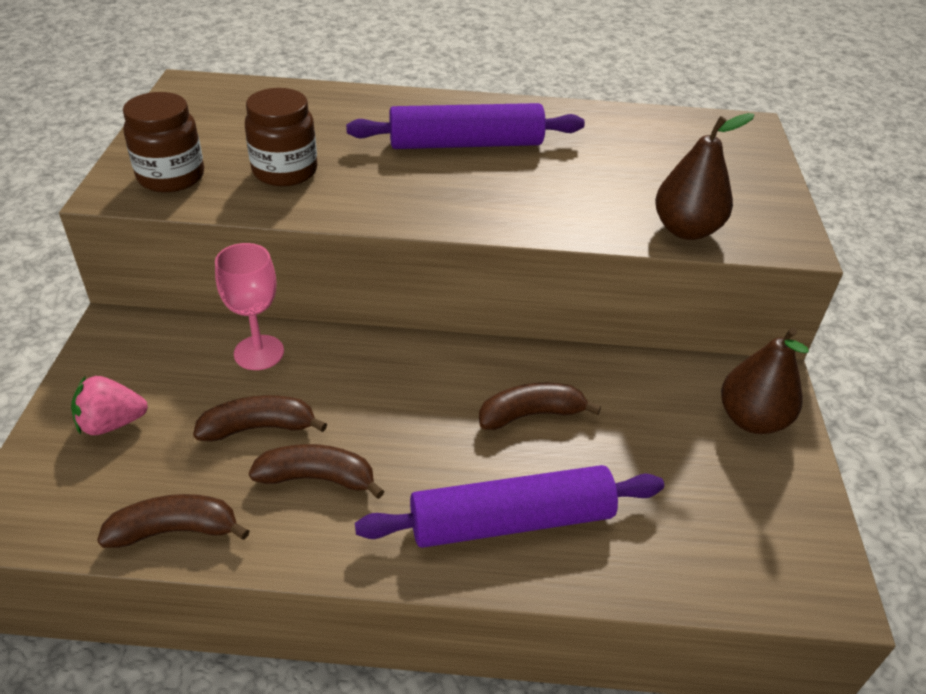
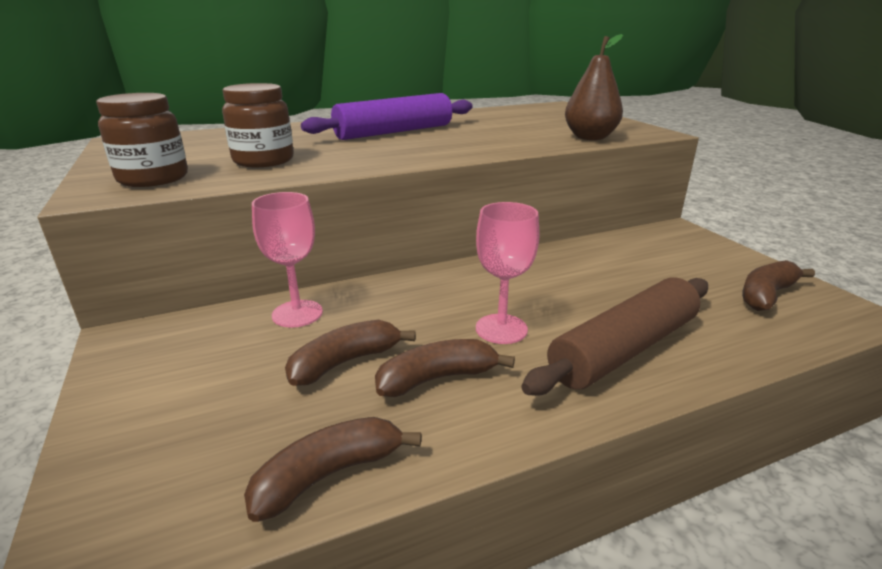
camera: 25 degrees left, 15 degrees down
pink strawberry [71,376,148,435] -> none
purple rolling pin [355,465,664,548] -> brown rolling pin [521,278,708,396]
brown banana [479,383,601,430] -> brown banana moved to [742,260,815,311]
brown pear [721,327,809,434] -> none
none -> pink goblet [476,202,540,344]

